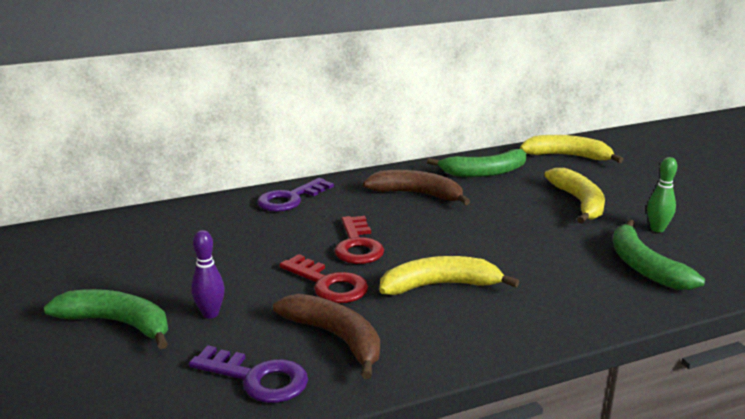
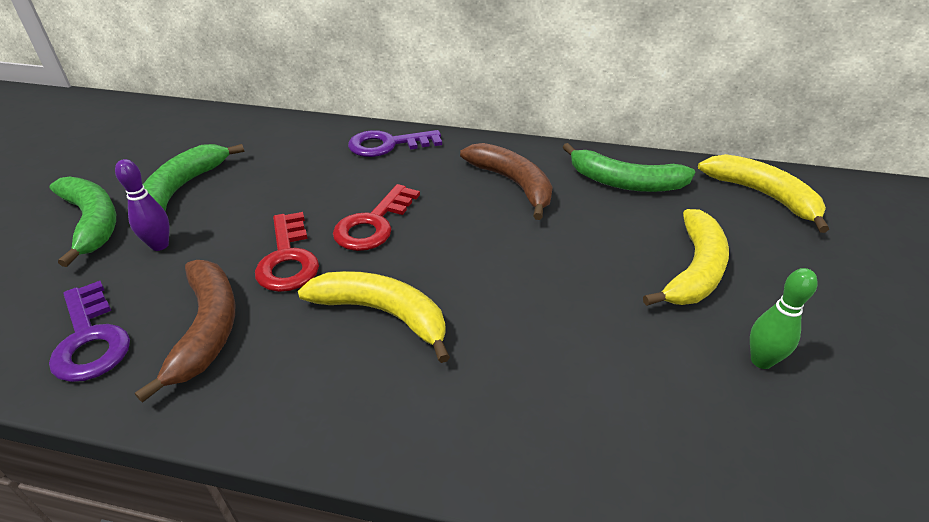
camera: 35 degrees right, 15 degrees up
green banana [613,219,705,290] -> green banana moved to [143,144,244,212]

